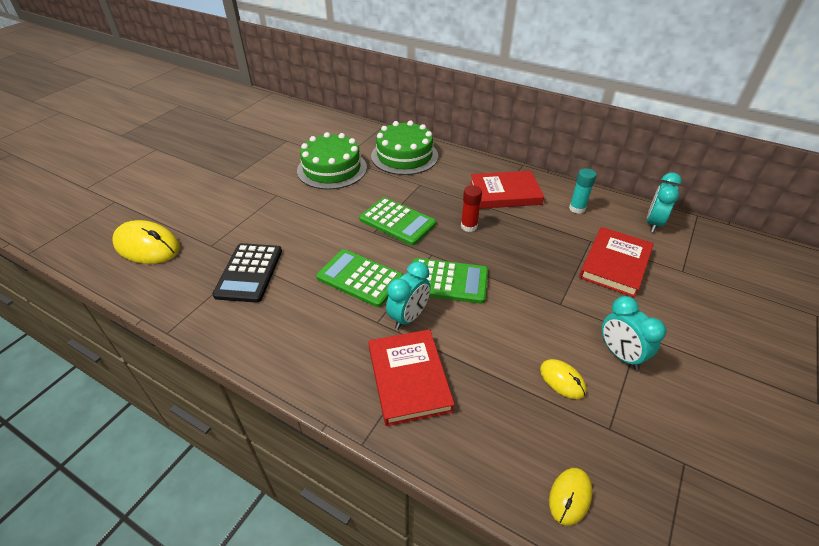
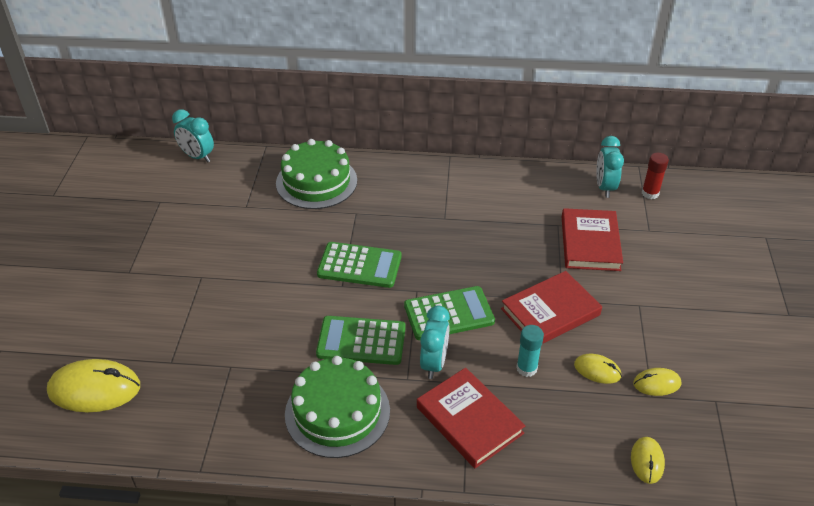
camera: 25 degrees left, 0 degrees up
black calculator [212,243,282,303] -> none
green cake [297,132,367,190] -> green cake moved to [285,356,390,458]
red glue stick [461,185,482,232] -> red glue stick moved to [642,153,669,199]
red book [470,171,544,209] -> red book moved to [501,271,602,344]
turquoise glue stick [569,168,597,214] -> turquoise glue stick moved to [516,325,544,377]
turquoise clock [602,296,666,370] -> turquoise clock moved to [172,109,214,163]
none -> yellow mouse [633,368,681,396]

